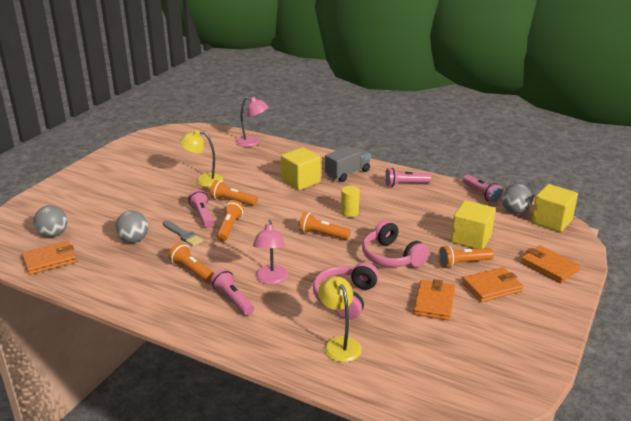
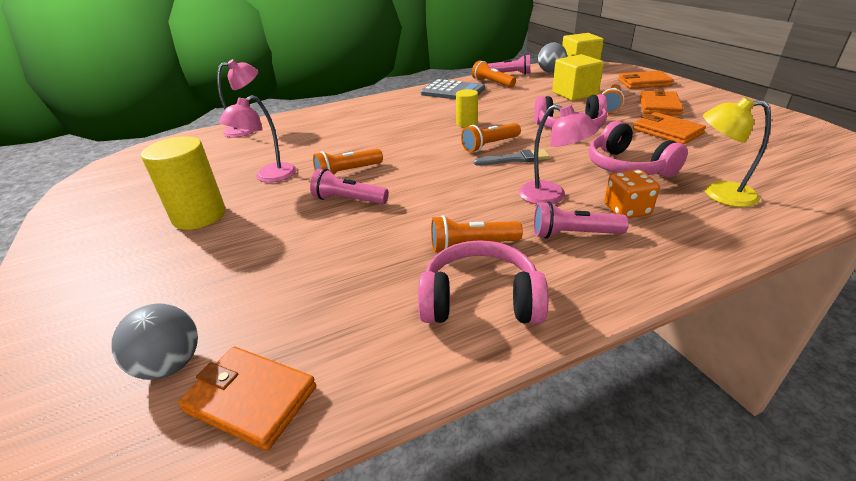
camera: 50 degrees left, 5 degrees up
orange wallet [22,241,77,275] -> orange wallet turned 75 degrees counterclockwise [178,347,316,451]
grey ball [115,211,148,243] -> none
grey brush [163,220,203,246] -> grey brush moved to [474,149,550,166]
yellow lamp [180,130,223,187] -> pink lamp [218,95,296,183]
orange flashlight [217,200,244,242] -> orange flashlight moved to [472,60,516,87]
yellow cube [281,147,321,190] -> none
grey truck [325,146,371,182] -> none
pink flashlight [385,168,432,187] -> grey calculator [420,79,485,99]
none -> yellow cylinder [141,136,226,230]
none -> pink headphones [418,240,548,324]
none -> orange dice [604,170,660,219]

